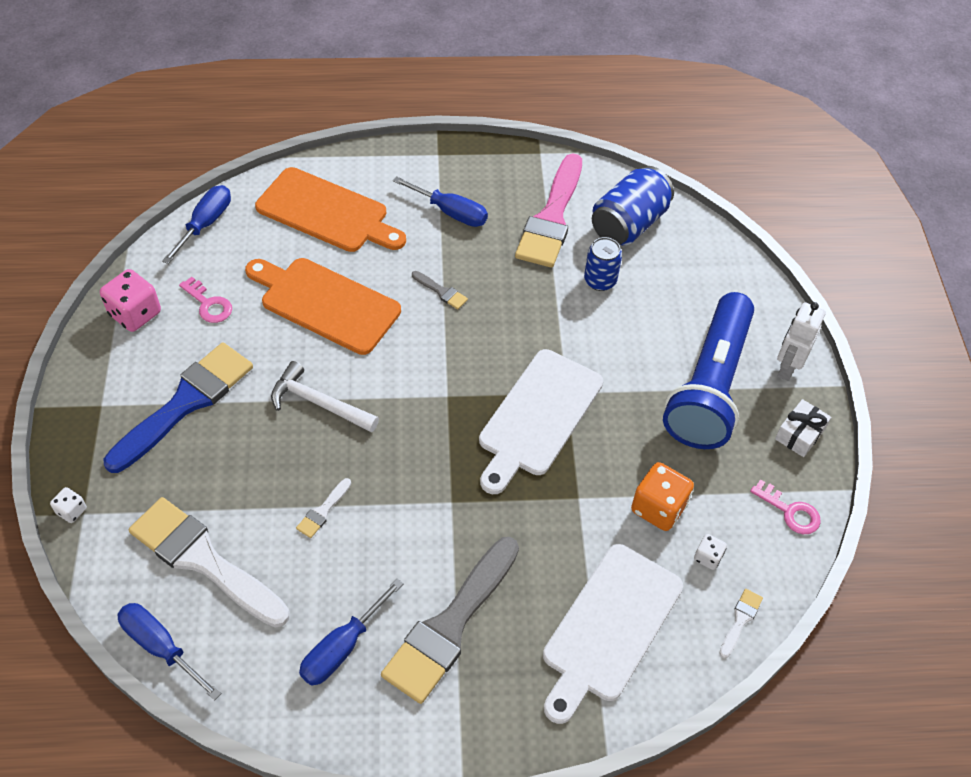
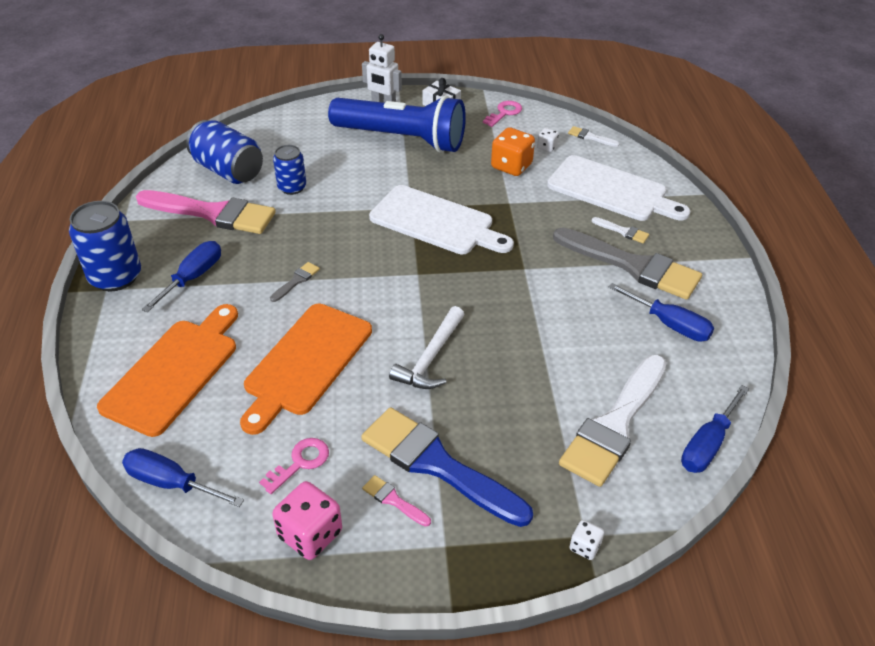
camera: 90 degrees left, 10 degrees down
white brush [296,478,351,538] -> white brush moved to [592,217,649,243]
none -> blue can [69,201,141,291]
none -> pink brush [362,475,431,527]

